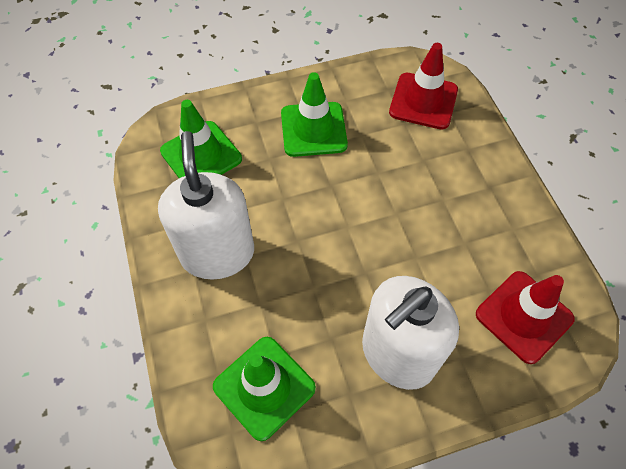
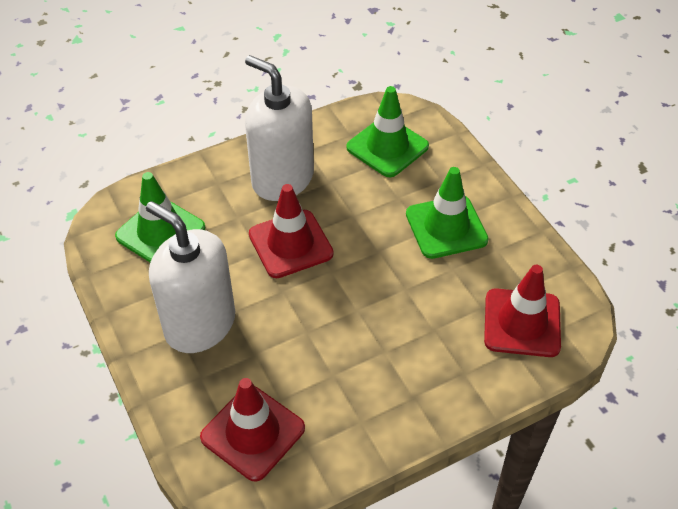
camera: 80 degrees right, 10 degrees down
white soap dispenser [158,131,254,280] -> white soap dispenser turned 120 degrees counterclockwise [245,55,314,201]
none -> red traffic cone [249,184,334,278]

